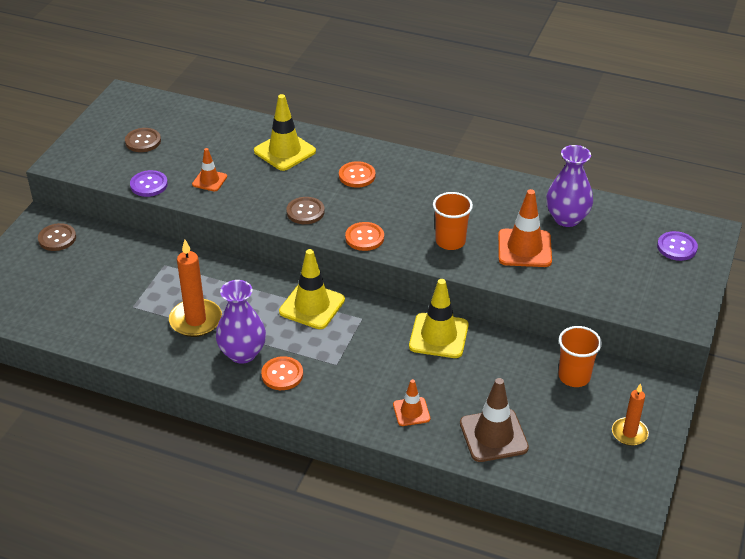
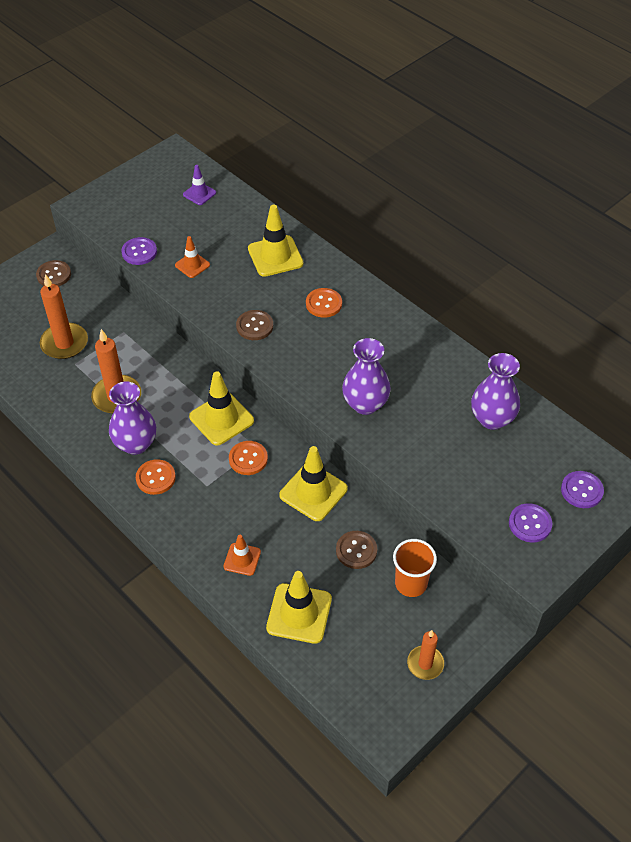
camera: 25 degrees right, 10 degrees up
brown button [125,128,161,152] -> brown button moved to [336,531,377,569]
orange button [345,222,384,251] -> orange button moved to [229,441,268,475]
orange cup [433,192,473,250] -> purple vase [342,338,391,415]
brown traffic cone [460,378,529,462] -> yellow traffic cone [266,571,332,644]
orange traffic cone [498,189,552,267] -> none
none -> orange candle [40,274,88,359]
none -> purple traffic cone [183,165,216,205]
none -> purple button [509,504,552,542]

